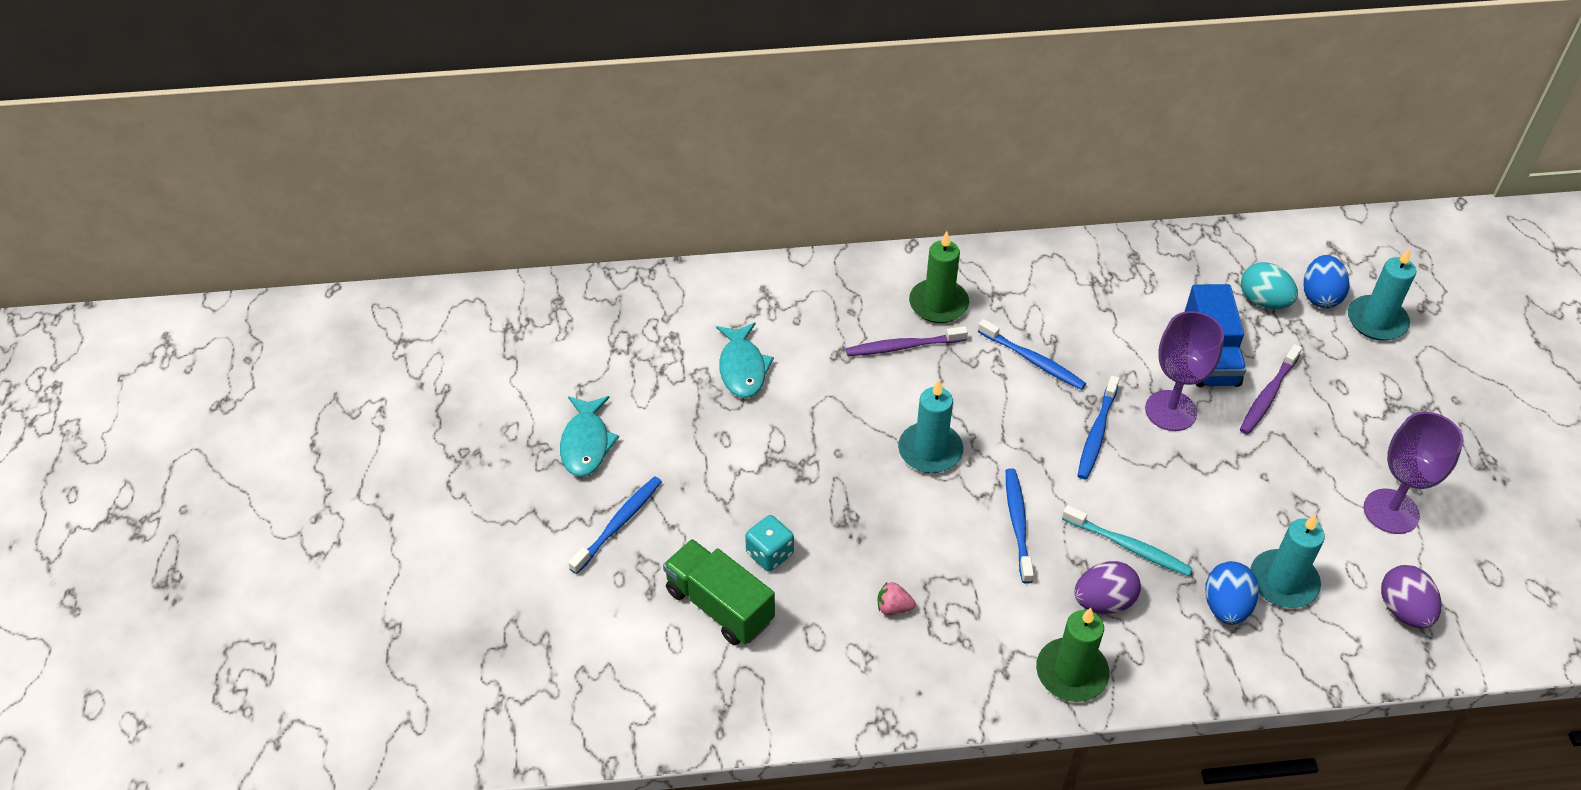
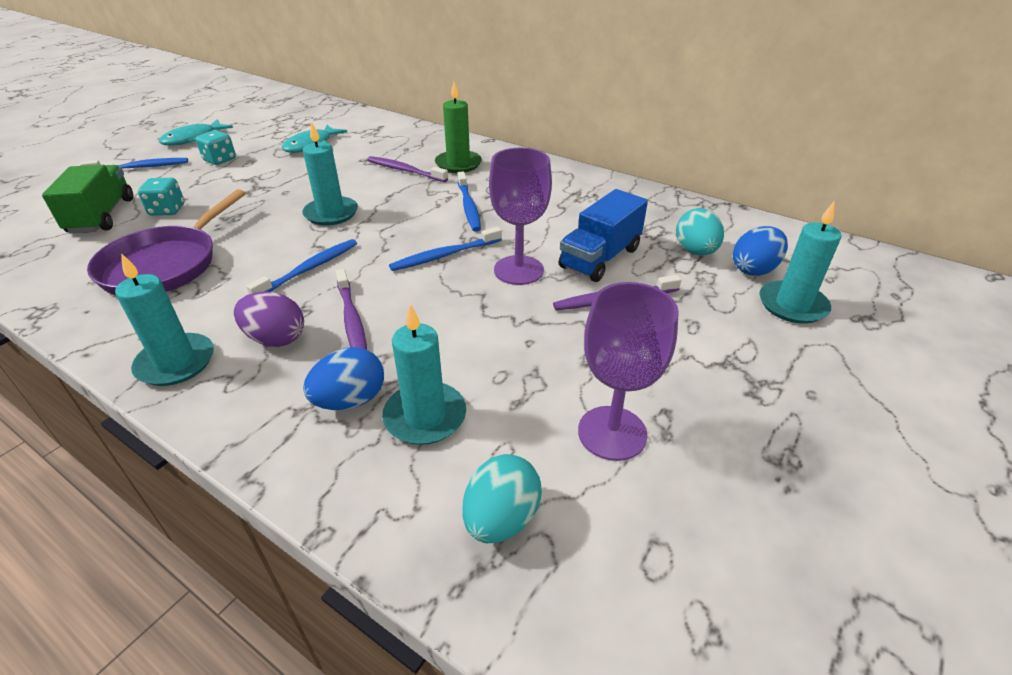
camera: 40 degrees right, 10 degrees down
pink strawberry [878,582,916,615] -> purple pan [87,189,245,295]
green candle [1036,608,1109,702] -> turquoise candle [115,253,214,386]
turquoise toothbrush [1062,505,1193,576] -> purple toothbrush [336,269,367,350]
purple egg [1381,565,1441,628] -> turquoise egg [463,454,542,543]
none -> turquoise dice [196,130,236,165]

